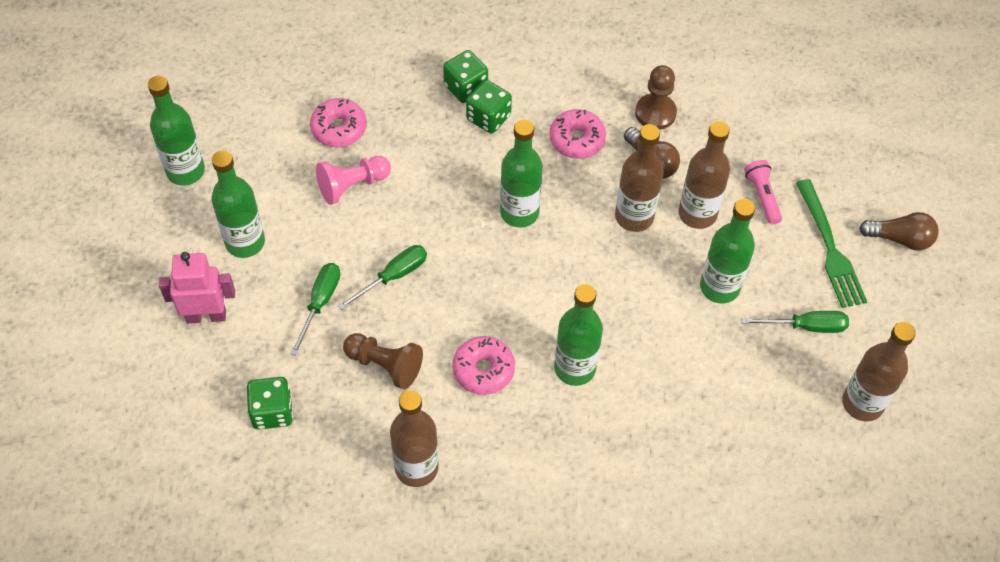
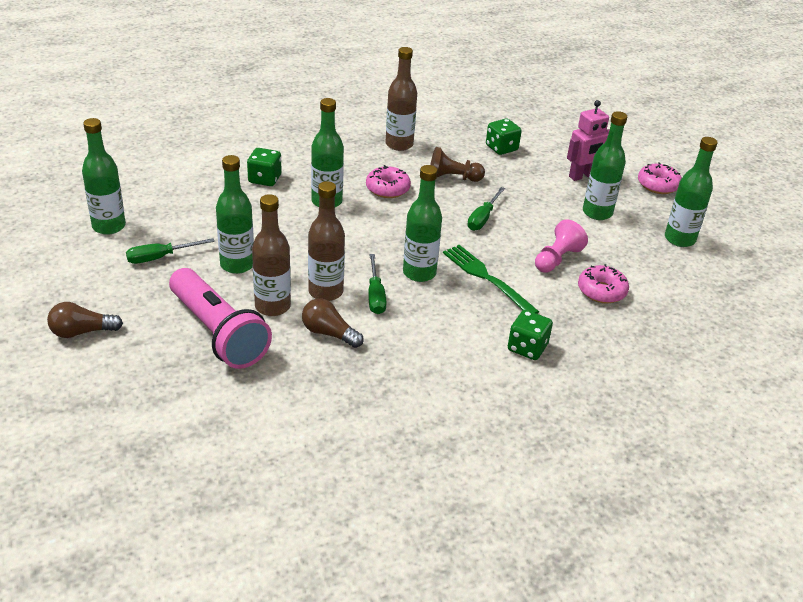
camera: 155 degrees right, 20 degrees down
green screwdriver [290,263,340,355] -> green screwdriver moved to [368,254,386,314]
green dice [466,80,512,134] -> green dice moved to [247,148,282,186]
pink donut [549,109,606,159] -> pink donut moved to [638,162,682,194]
brown pawn [635,65,677,130] -> none
pink flashlight [744,160,782,225] -> pink flashlight [169,268,272,369], size x2.27
green fork [796,179,867,308] -> green fork moved to [443,245,539,314]
brown bottle [842,322,916,422] -> green bottle [82,118,126,235]

